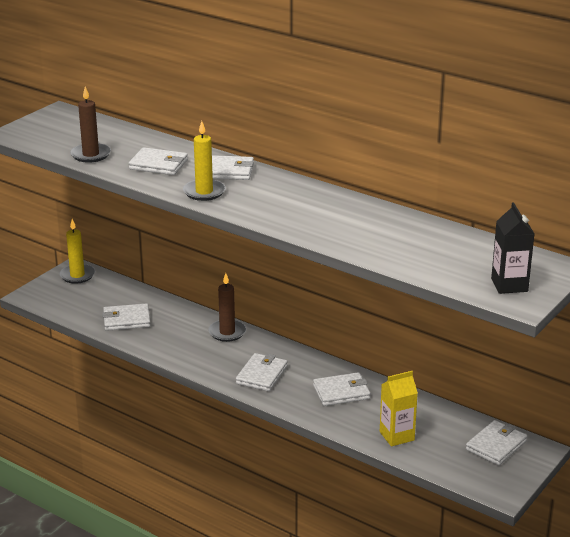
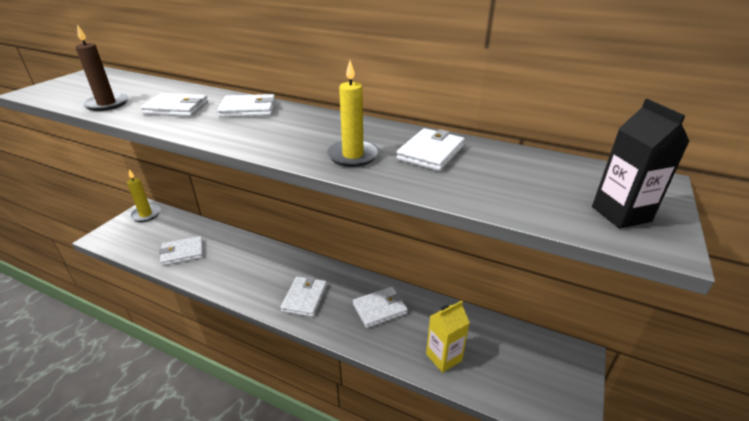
camera: 10 degrees left, 5 degrees up
yellow candle [183,121,226,201] -> yellow candle moved to [327,61,379,167]
brown candle [208,273,246,342] -> none
white wallet [466,420,527,465] -> white wallet moved to [396,128,465,171]

